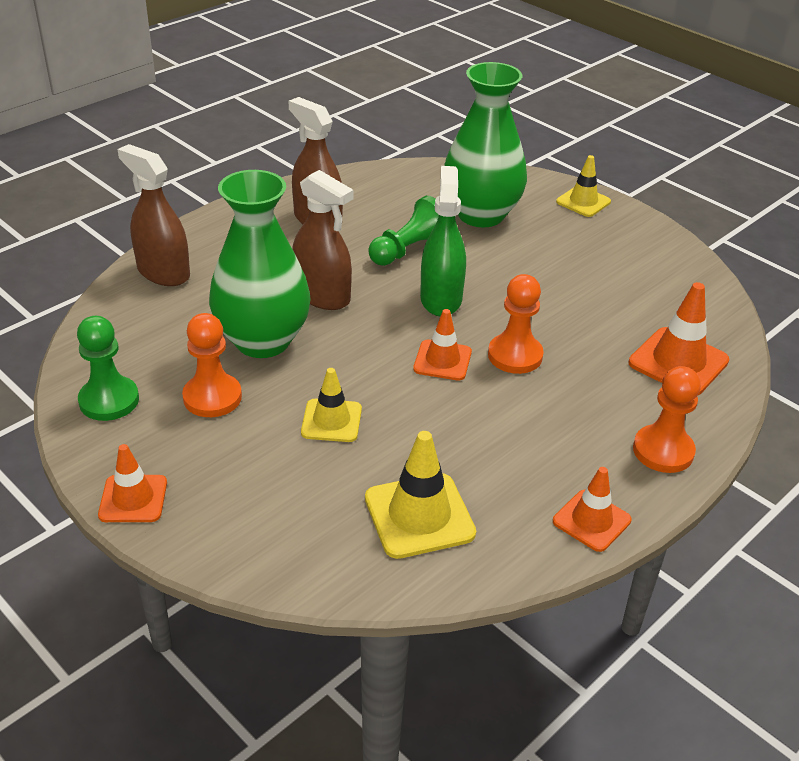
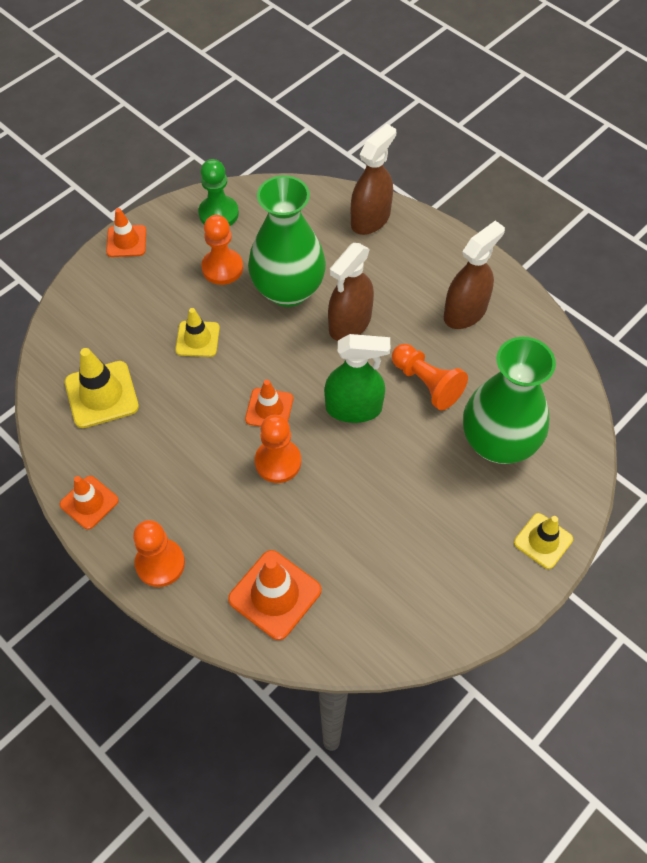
camera: 90 degrees right, 20 degrees up
green pawn [368,196,439,266] -> orange pawn [392,344,468,411]

